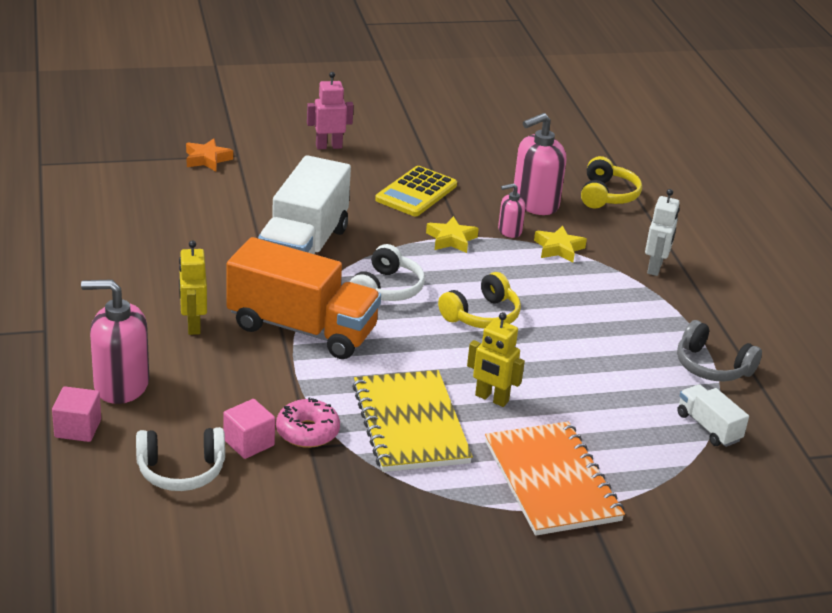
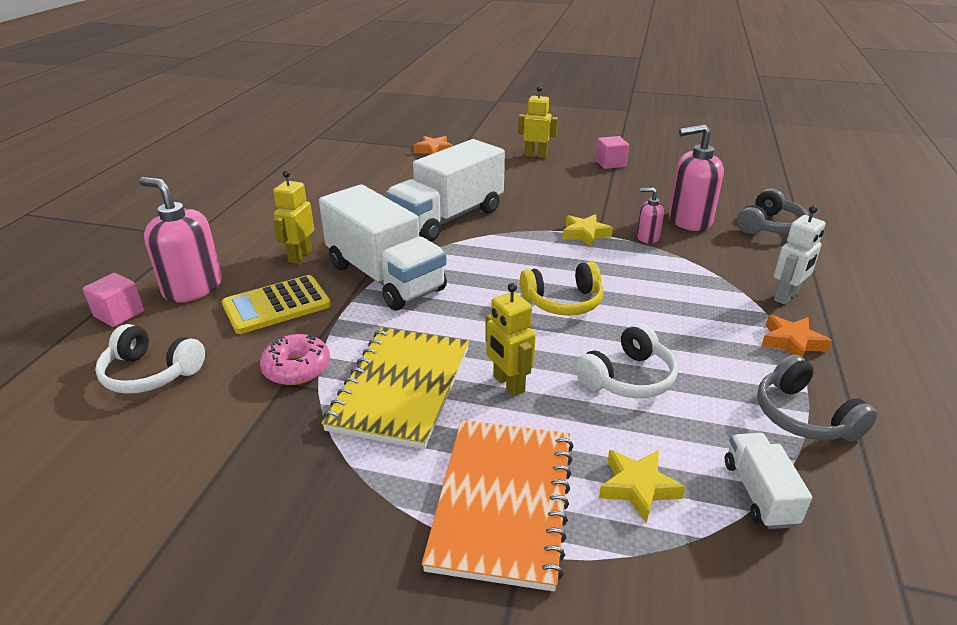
camera: 30 degrees right, 0 degrees up
pink cube [223,399,275,459] -> pink cube moved to [596,136,629,169]
orange truck [226,237,381,359] -> white truck [319,184,447,310]
pink robot [307,72,354,149] -> yellow robot [518,86,558,158]
white headphones [350,244,425,301] -> white headphones moved to [575,323,678,398]
yellow calculator [375,166,457,216] -> yellow calculator moved to [222,275,331,334]
yellow star [534,225,587,263] -> yellow star moved to [599,450,685,523]
yellow headphones [581,156,642,208] -> grey headphones [737,188,809,234]
none -> orange star [761,315,832,357]

